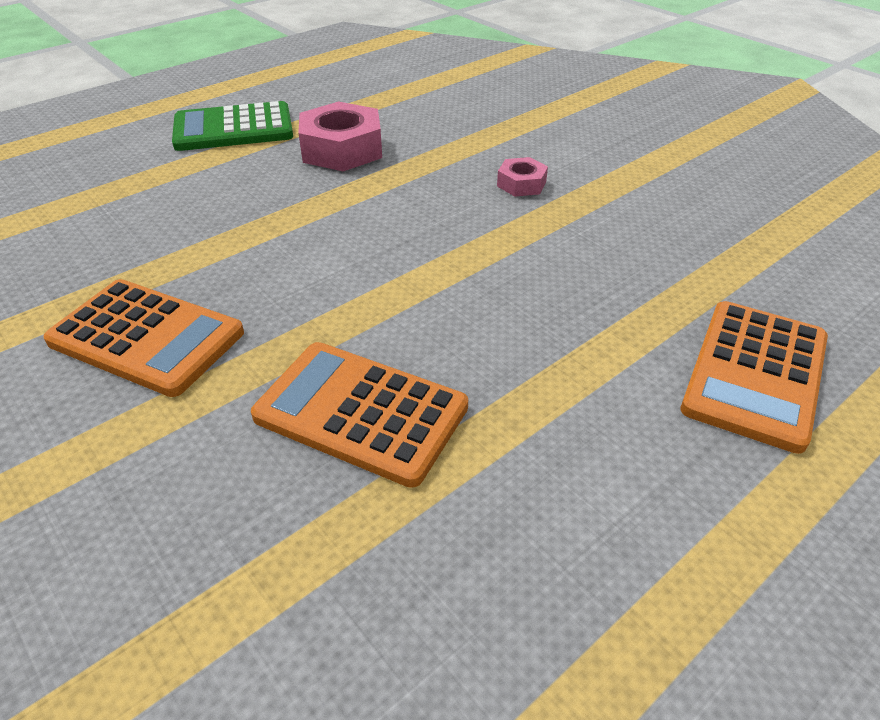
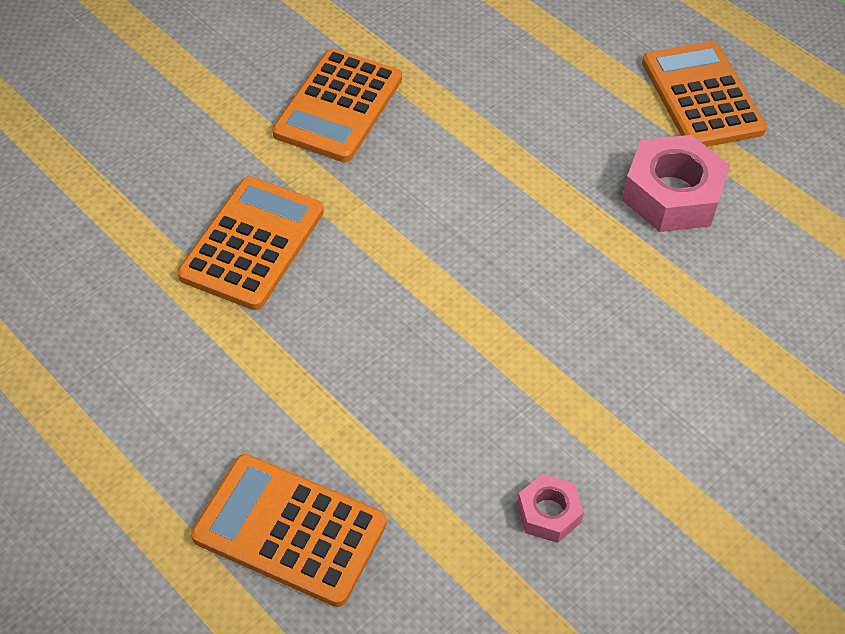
camera: 85 degrees right, 10 degrees up
green calculator [172,101,293,151] -> orange calculator [642,41,767,147]
pink nut [497,157,548,197] -> pink nut moved to [517,474,584,543]

